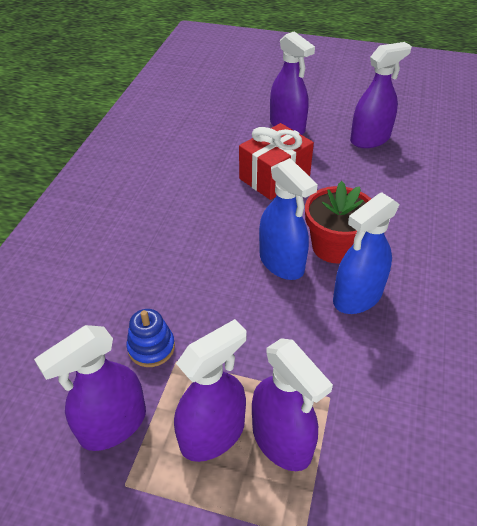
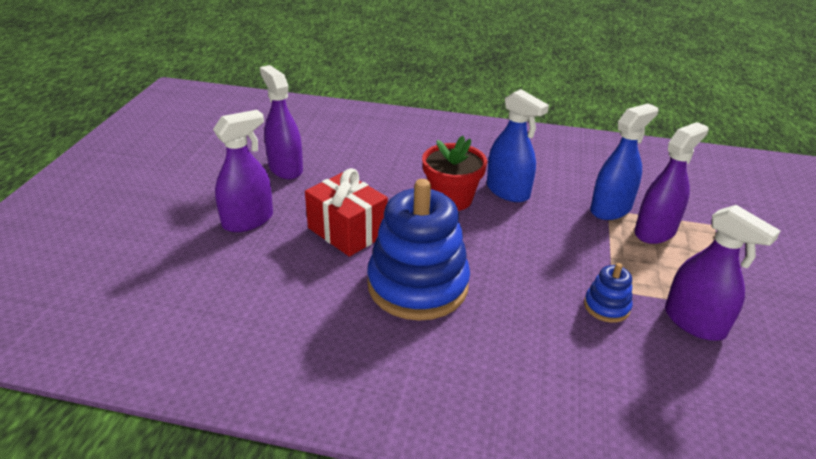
camera: 95 degrees left, 10 degrees down
purple spray bottle [174,319,247,462] -> none
blue spray bottle [259,158,318,280] -> blue spray bottle moved to [590,103,658,220]
none -> blue stacking toy [367,179,470,321]

